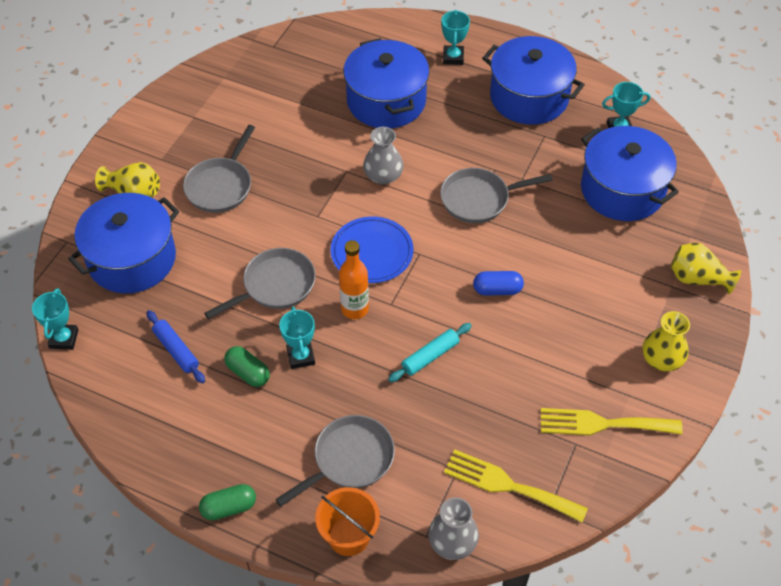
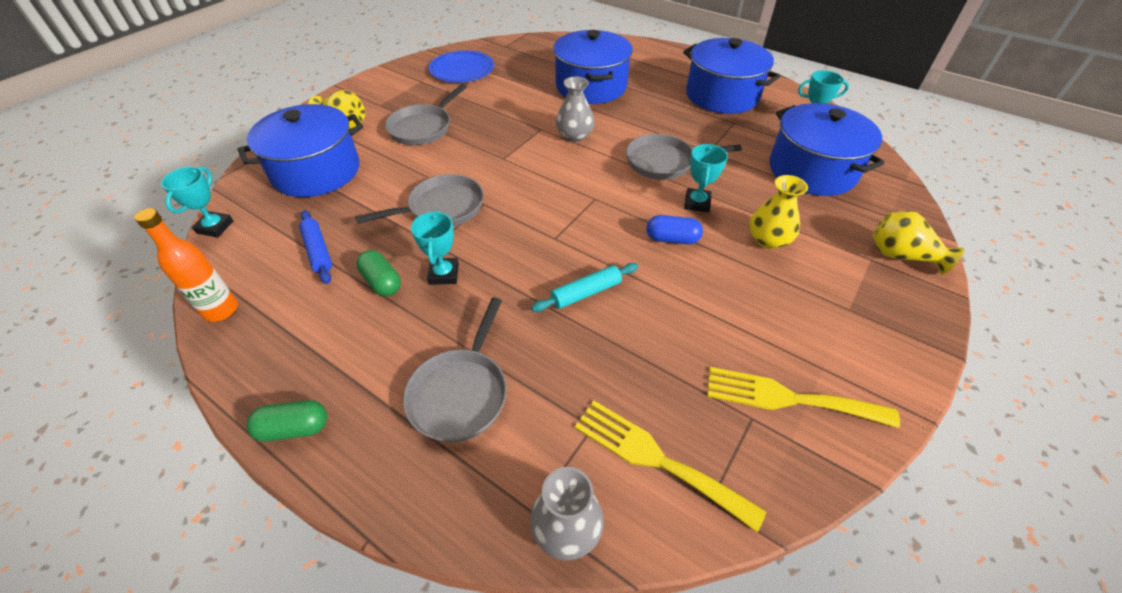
camera: 10 degrees right, 5 degrees down
grey pan [275,415,395,507] -> grey pan turned 135 degrees clockwise [403,297,507,442]
orange bucket [315,487,380,556] -> none
blue plate [331,216,413,283] -> blue plate moved to [429,50,494,83]
orange bottle [339,240,369,319] -> orange bottle moved to [134,208,238,322]
turquoise trophy [441,10,470,65] -> turquoise trophy moved to [684,144,728,212]
yellow vase [643,311,690,371] -> yellow vase moved to [749,175,808,249]

